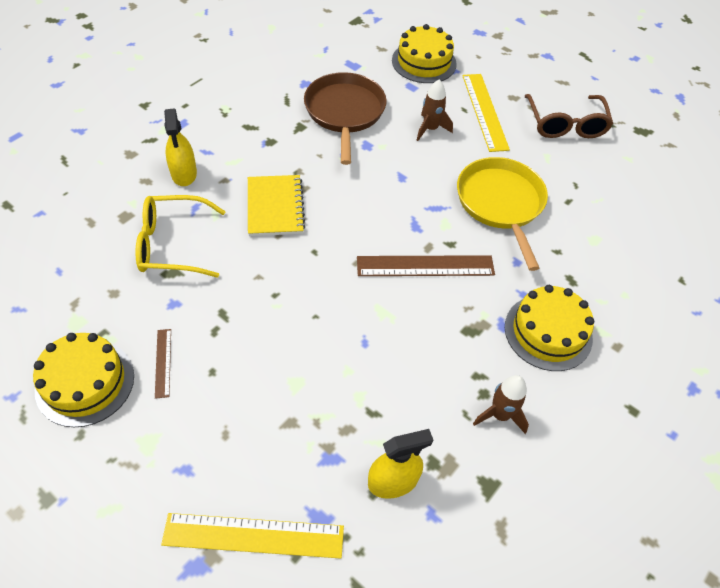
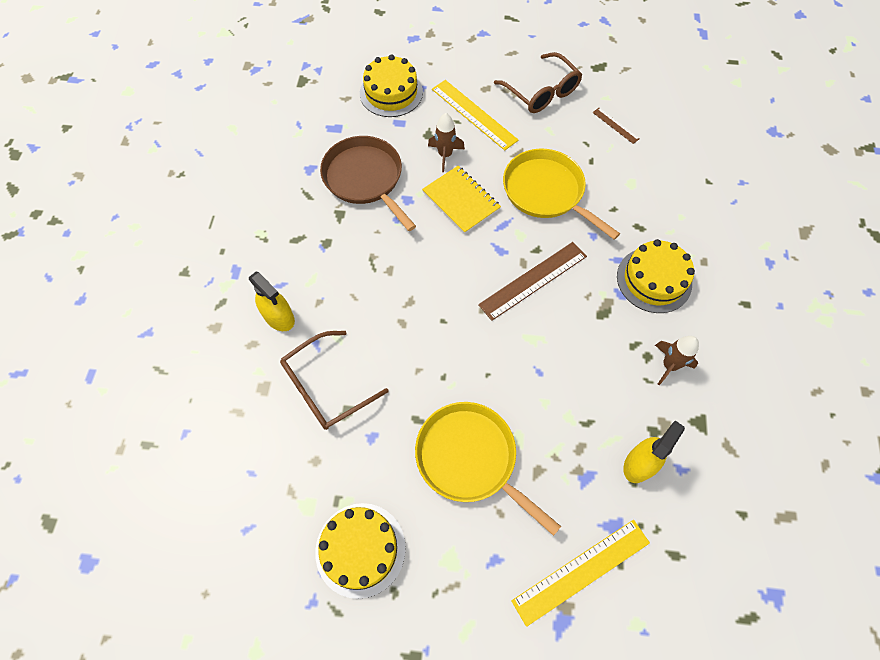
camera: 30 degrees left, 10 degrees up
yellow glasses [135,195,226,278] -> brown glasses [280,331,389,430]
brown ruler [155,329,171,399] -> brown ruler moved to [592,108,640,144]
yellow notebook [248,175,305,236] -> yellow notebook moved to [422,166,501,234]
none -> yellow pan [415,402,561,536]

